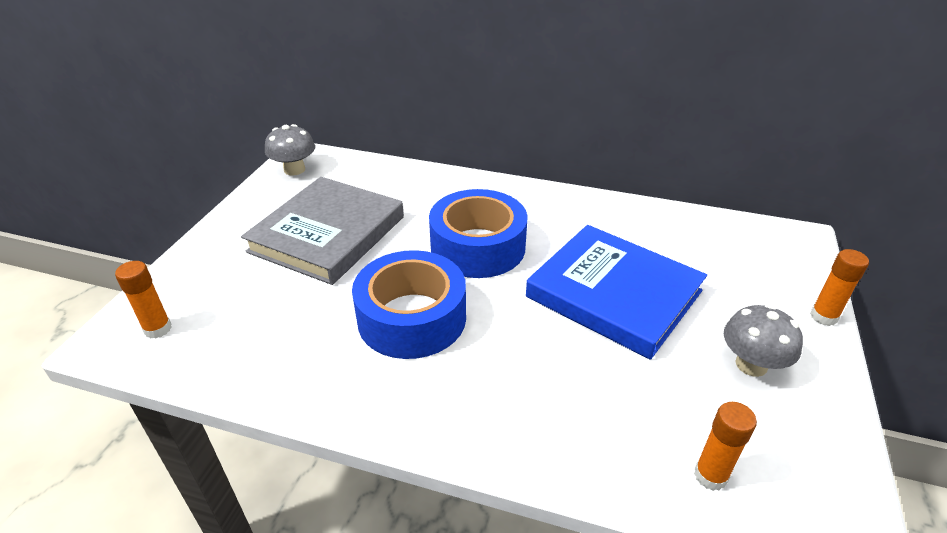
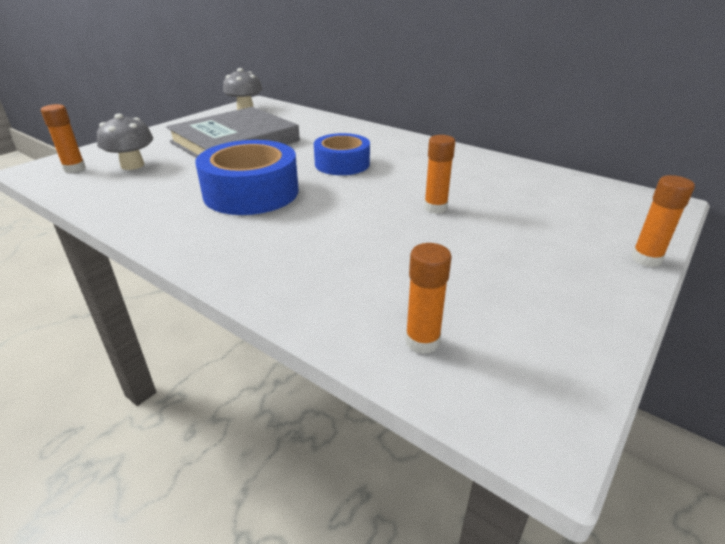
camera: 20 degrees right, 5 degrees down
blue tape [429,189,527,278] -> blue tape [314,133,370,175], size x0.66
blue book [526,225,707,360] -> orange glue stick [424,135,455,213]
grey mushroom [724,304,803,377] -> grey mushroom moved to [97,114,153,170]

